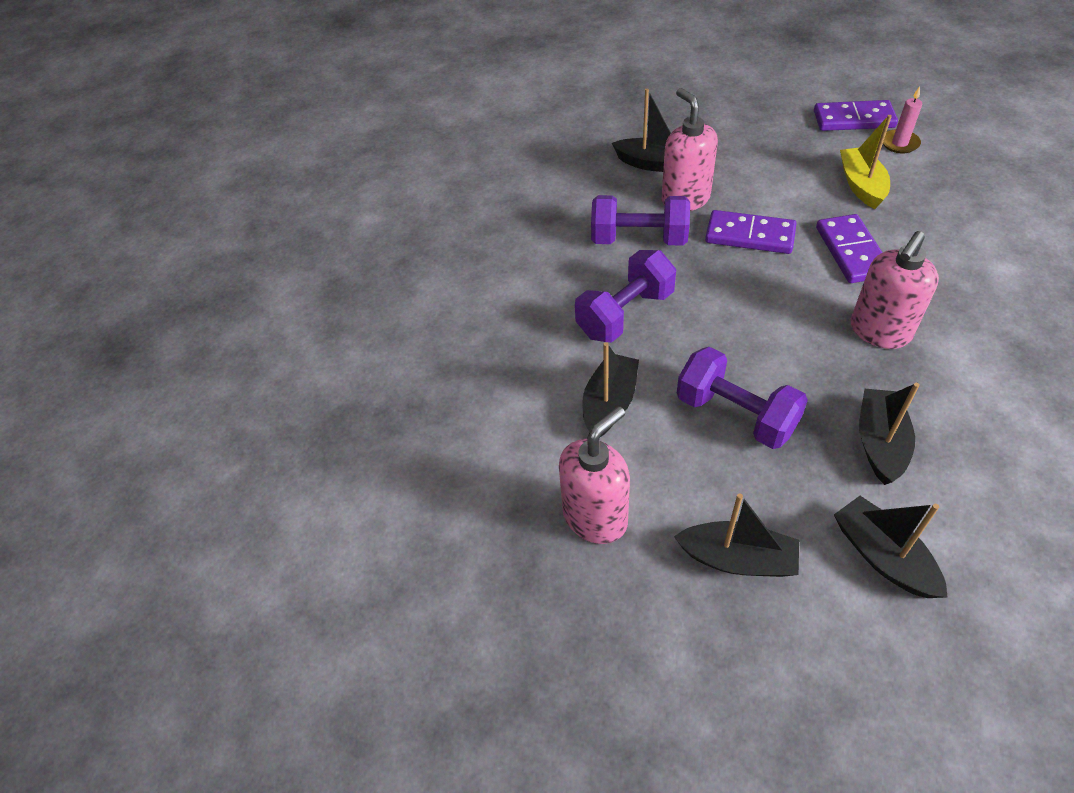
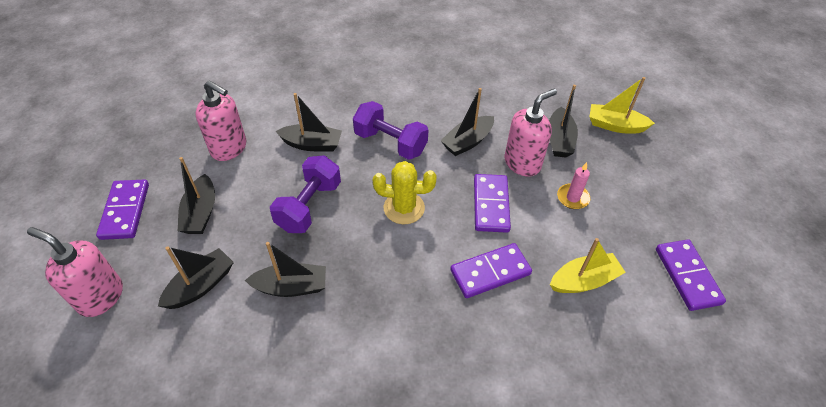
camera: 70 degrees right, 0 degrees up
purple dumbbell [591,195,690,245] -> black boat [440,88,494,156]
pink soap dispenser [851,231,939,349] -> pink soap dispenser moved to [27,227,123,317]
pink candle [883,86,922,153] -> pink candle moved to [557,162,590,209]
none -> purple domino [96,179,149,240]
none -> yellow cactus [373,161,437,224]
none -> yellow boat [589,77,655,134]

